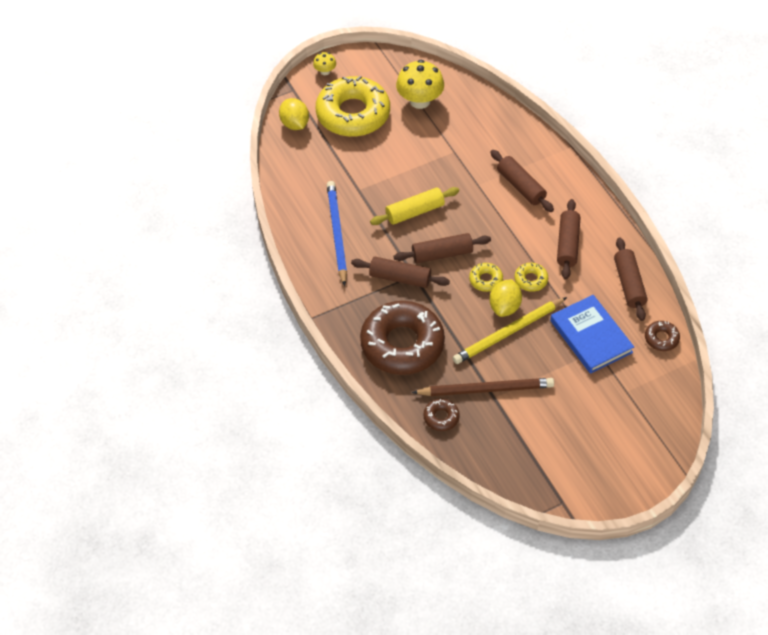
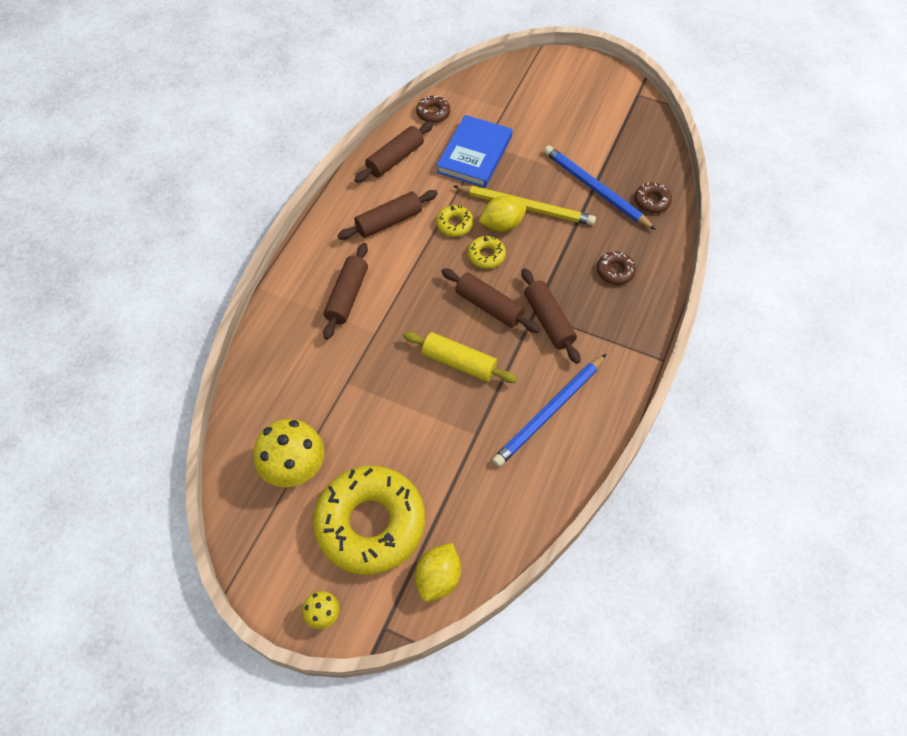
camera: 130 degrees left, 5 degrees up
brown donut [360,301,445,375] -> brown donut [597,252,636,285], size x0.41
brown pencil [412,378,554,396] -> blue pencil [544,145,656,230]

